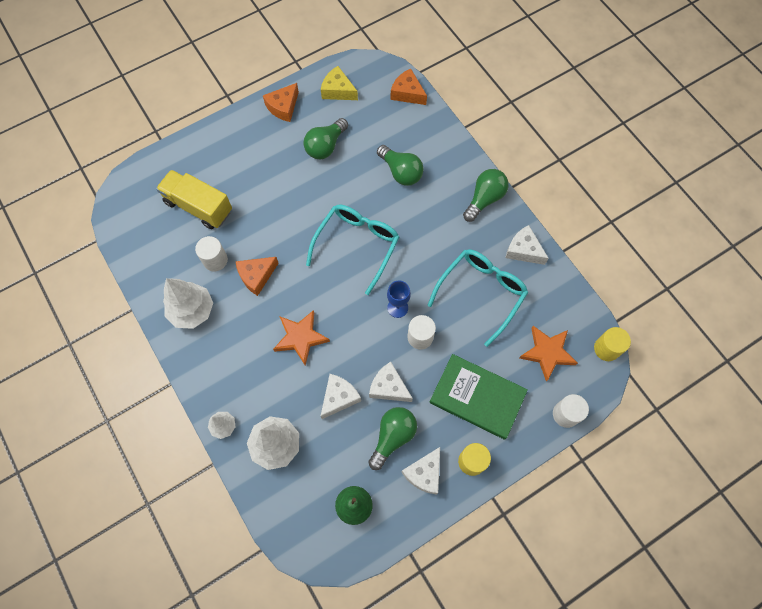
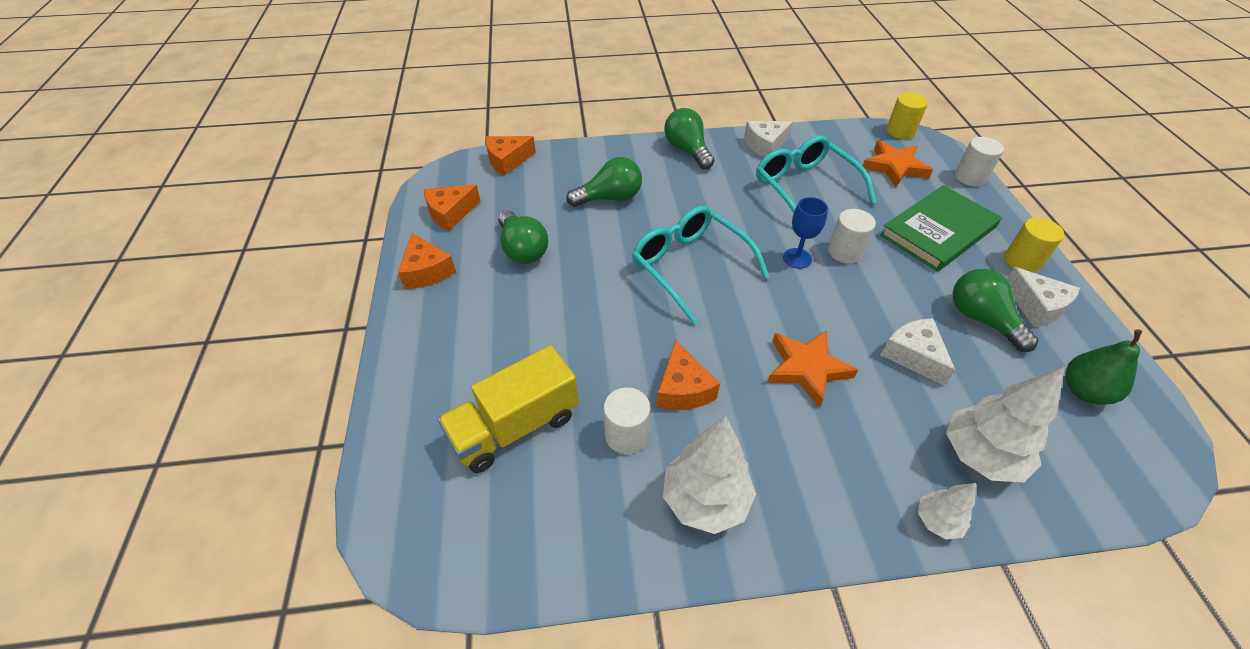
camera: 65 degrees left, 20 degrees down
yellow cheese [321,66,358,100] -> orange cheese [424,185,480,231]
white cheese [369,362,413,402] -> none

